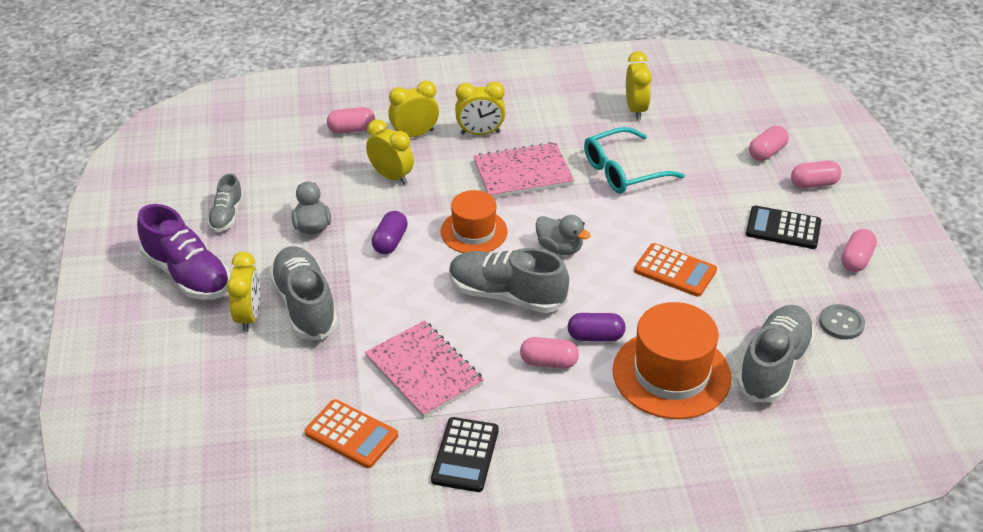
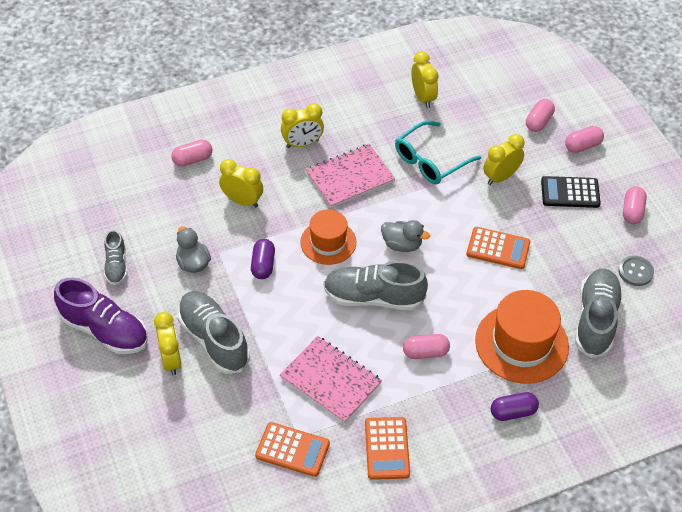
camera: 15 degrees left, 10 degrees up
yellow clock [388,81,439,137] -> yellow clock moved to [483,134,525,185]
black calculator [431,417,499,492] -> orange calculator [365,417,410,480]
purple capsule [568,313,626,341] -> purple capsule moved to [491,392,539,421]

